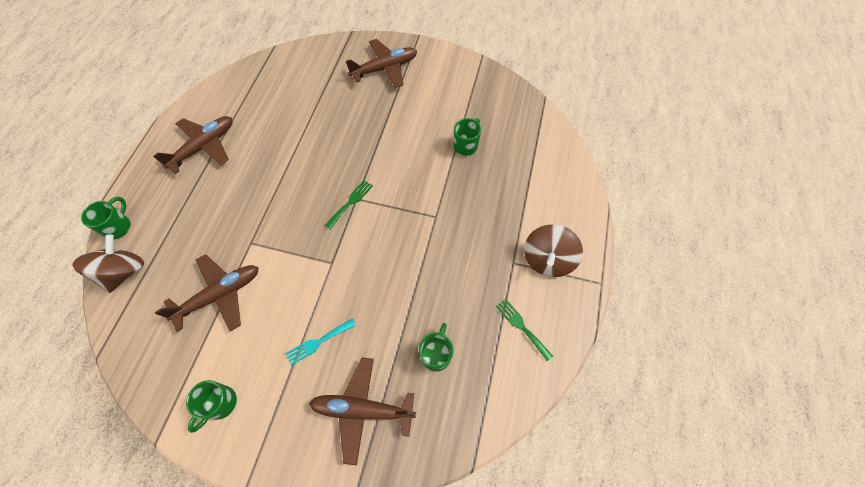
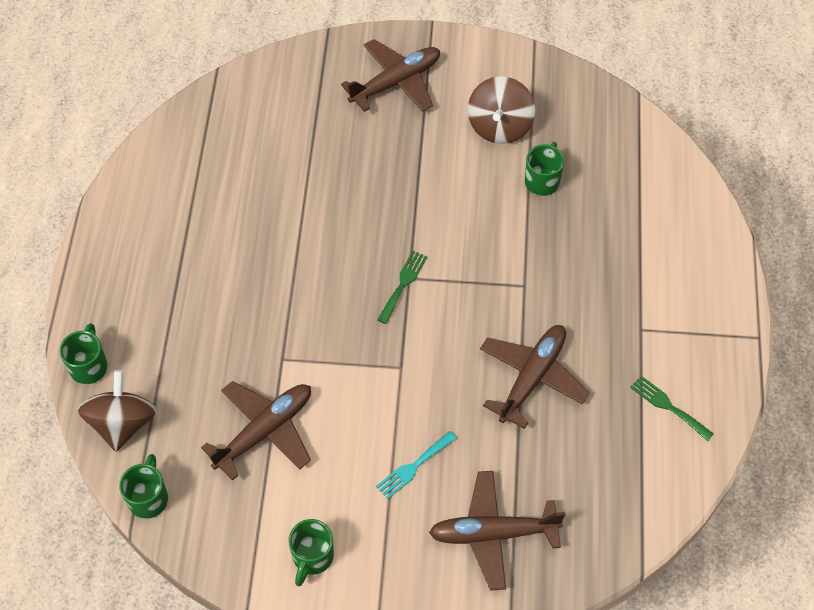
camera: 10 degrees left, 5 degrees down
brown plane [153,116,232,174] -> brown plane moved to [480,325,590,429]
green mug [419,323,454,372] -> green mug moved to [119,454,168,519]
brown spinning top [524,224,583,277] -> brown spinning top moved to [468,76,535,144]

